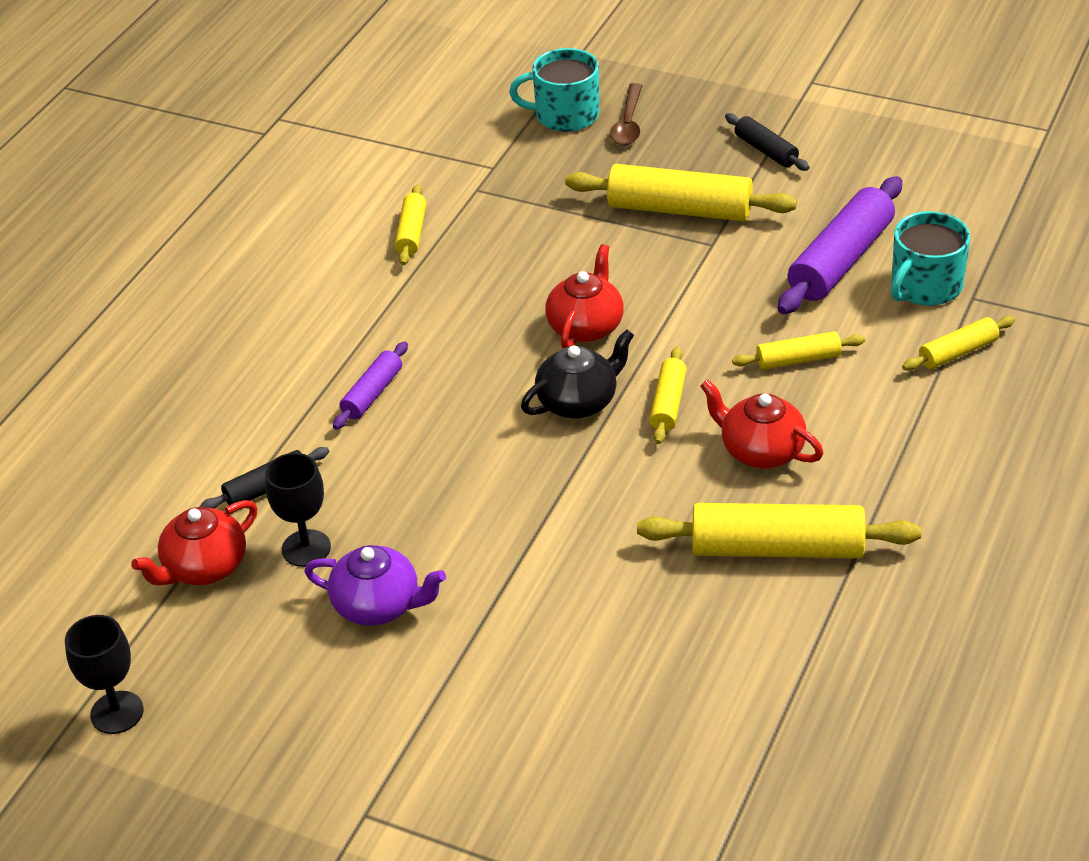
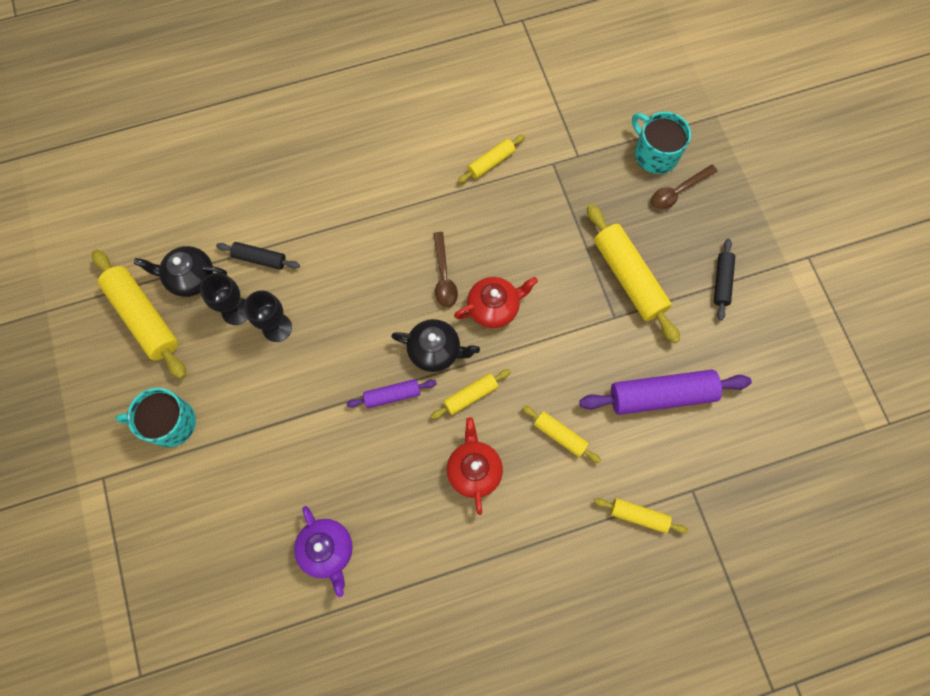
camera: 45 degrees right, 30 degrees up
black goblet [65,615,144,734] -> black goblet moved to [244,290,292,342]
red teapot [131,500,257,586] -> black teapot [134,246,227,297]
purple teapot [304,545,446,626] -> purple teapot moved to [294,506,353,597]
purple rolling pin [333,341,408,430] -> purple rolling pin moved to [346,379,437,409]
yellow rolling pin [637,503,921,558] -> yellow rolling pin moved to [92,250,186,379]
turquoise mug [891,211,970,306] -> turquoise mug moved to [116,388,196,448]
none -> brown spoon [433,232,458,308]

